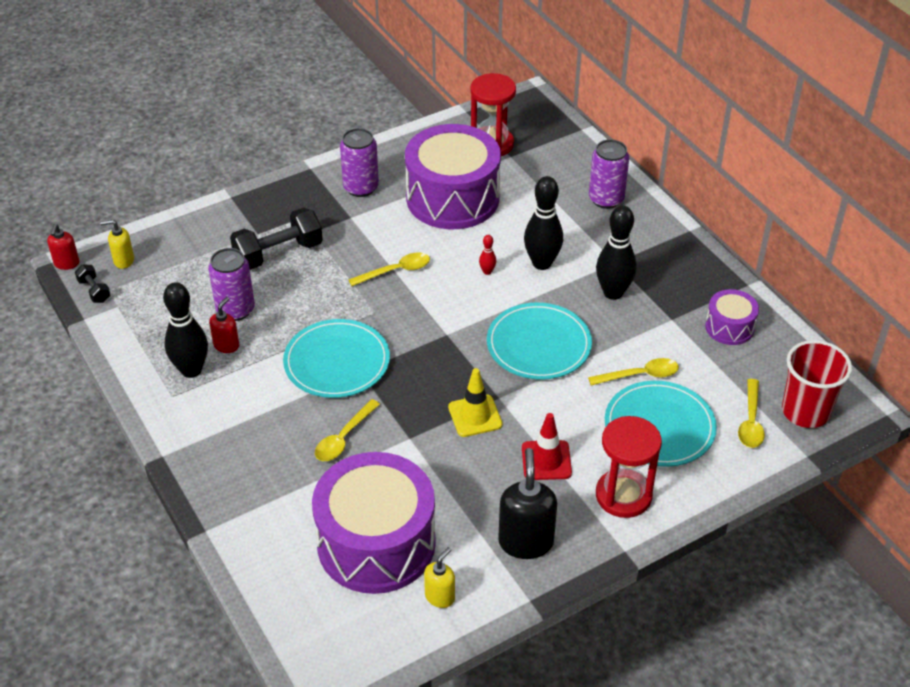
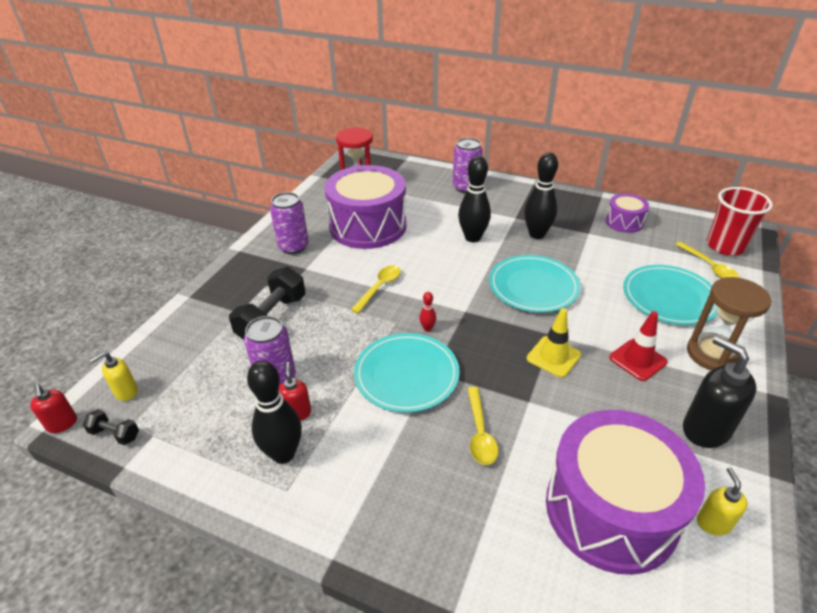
camera: 35 degrees left, 5 degrees down
red bowling pin [479,235,496,275] -> red bowling pin moved to [419,292,436,331]
yellow spoon [588,358,679,386] -> none
red hourglass [596,416,662,518] -> brown hourglass [687,277,771,370]

